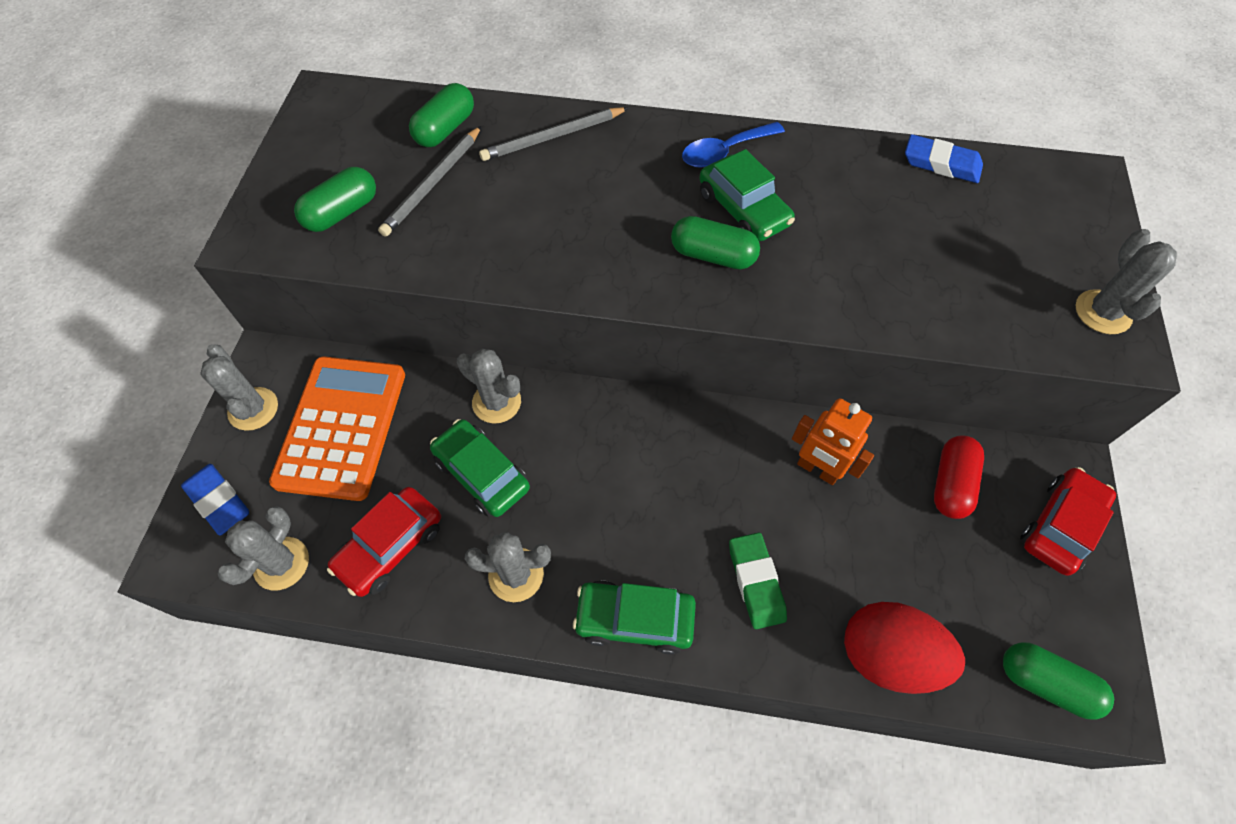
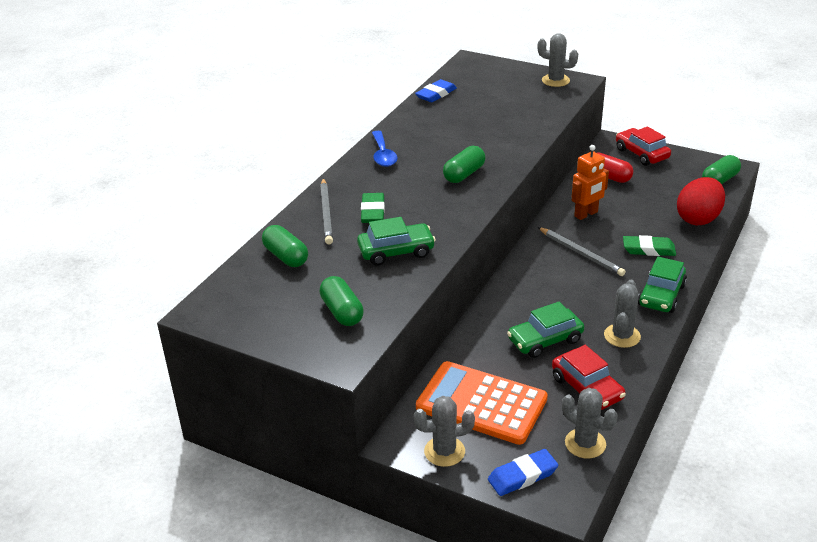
camera: 70 degrees left, 25 degrees down
grey pencil [378,126,481,237] -> grey pencil moved to [538,227,626,276]
grey cactus [457,349,521,423] -> none
green car [699,149,795,241] -> green car moved to [357,217,436,266]
none -> green eraser [361,193,385,223]

